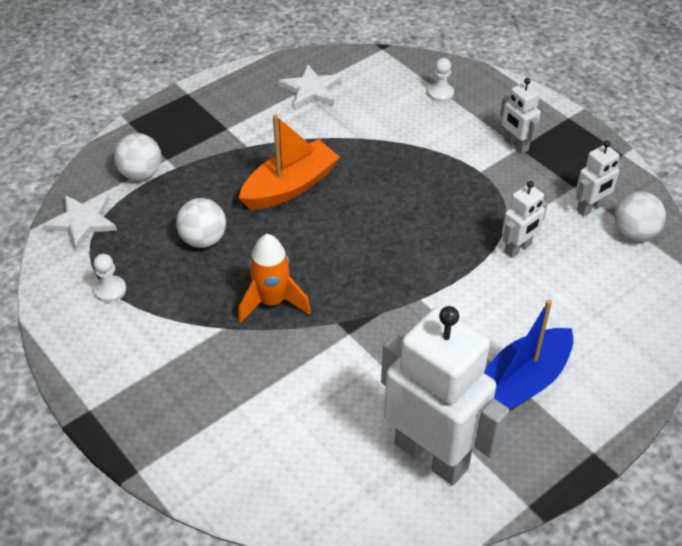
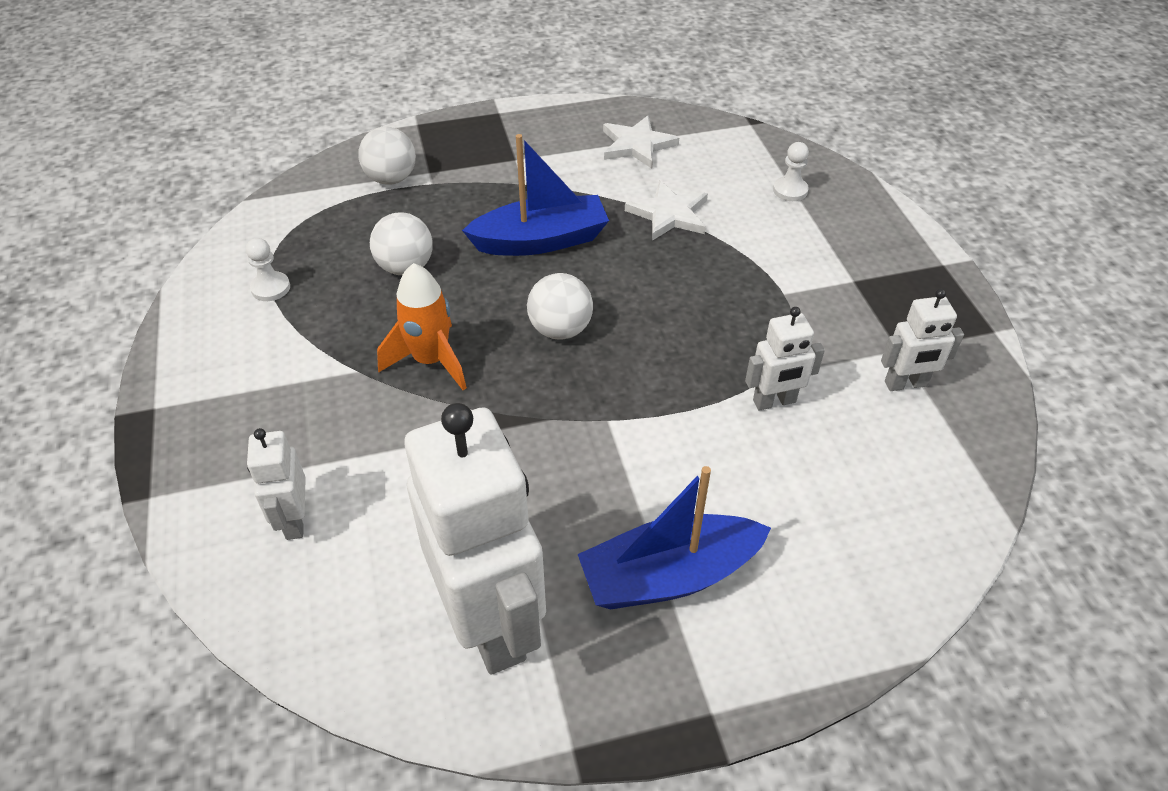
camera: 25 degrees right, 0 degrees up
white star [43,195,117,250] -> white star moved to [625,180,708,241]
orange boat [239,115,340,210] -> blue boat [462,134,609,256]
white robot [500,78,541,154] -> white robot moved to [247,428,306,540]
white ball [614,192,666,241] -> white ball moved to [527,273,593,339]

